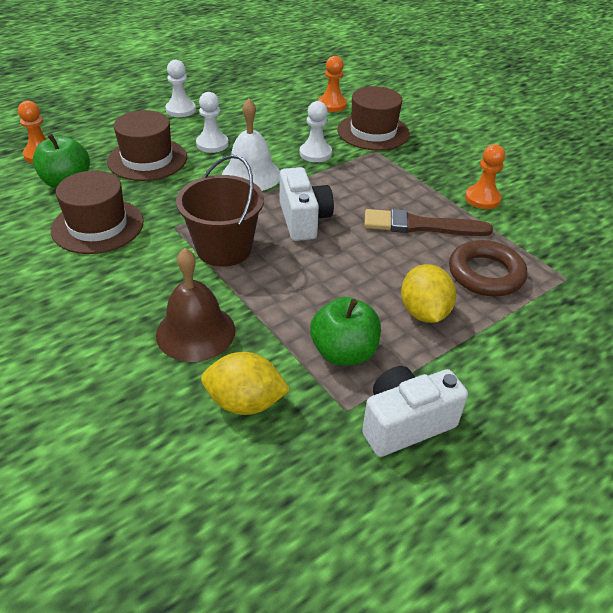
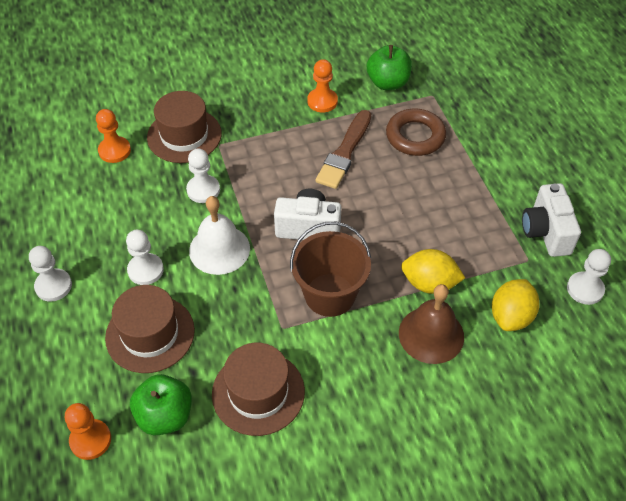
camera: 70 degrees left, 10 degrees up
green apple [310,297,381,366] -> green apple moved to [367,45,412,90]
yellow lemon [401,264,456,323] -> yellow lemon moved to [401,249,465,294]
none -> white pawn [567,249,611,305]

